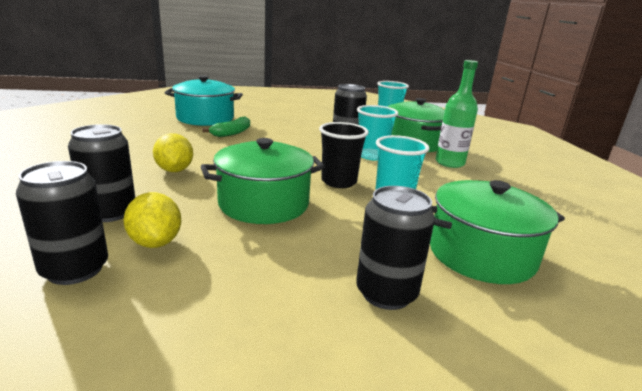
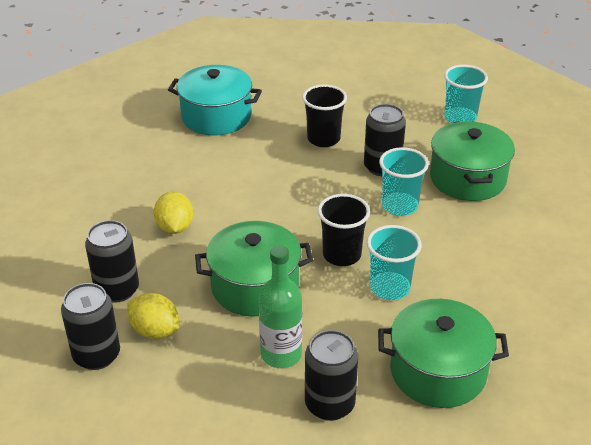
camera: 15 degrees right, 15 degrees up
yellow lemon [123,192,181,248] -> yellow lemon turned 45 degrees counterclockwise [127,293,180,339]
green banana [202,116,250,137] -> none
green bottle [436,60,478,168] -> green bottle moved to [259,245,302,368]
none -> black cup [302,85,347,147]

